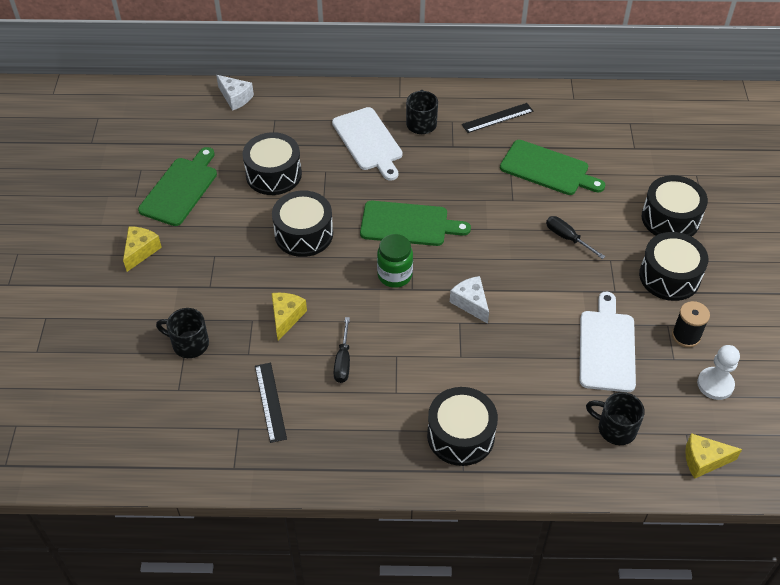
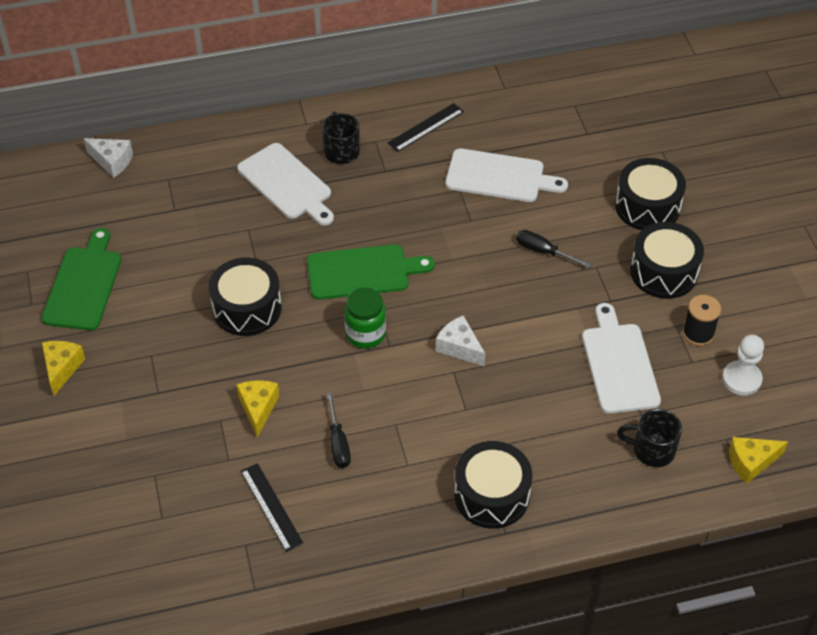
camera: 15 degrees left, 0 degrees up
black mug [156,308,209,358] -> none
black drum [242,132,302,195] -> none
green cutting board [500,140,605,195] -> white cutting board [445,148,568,202]

